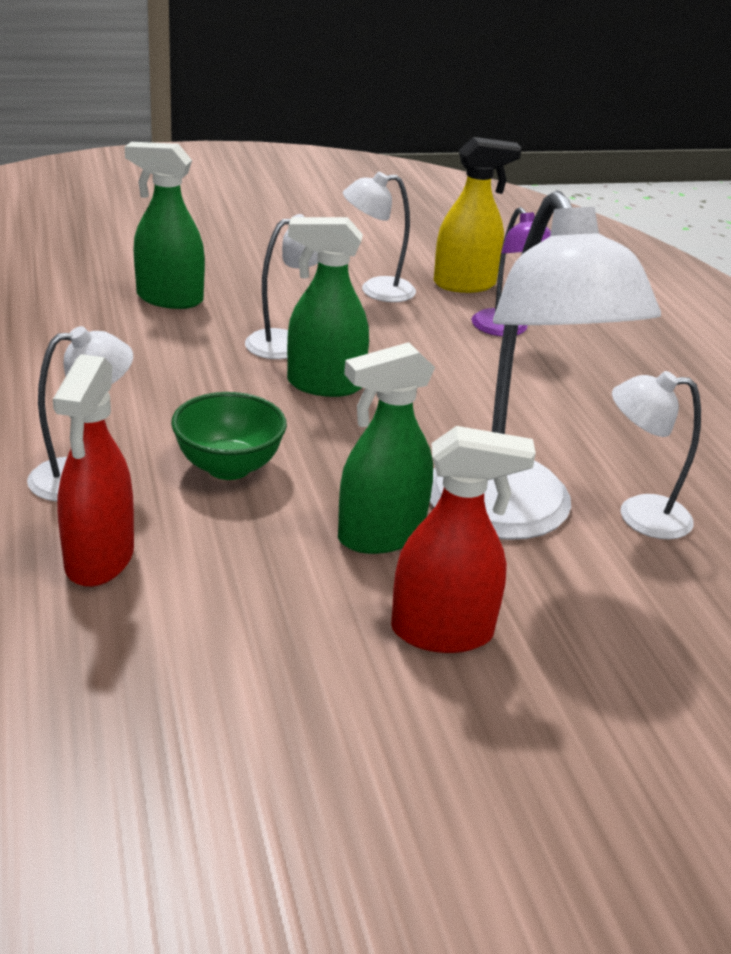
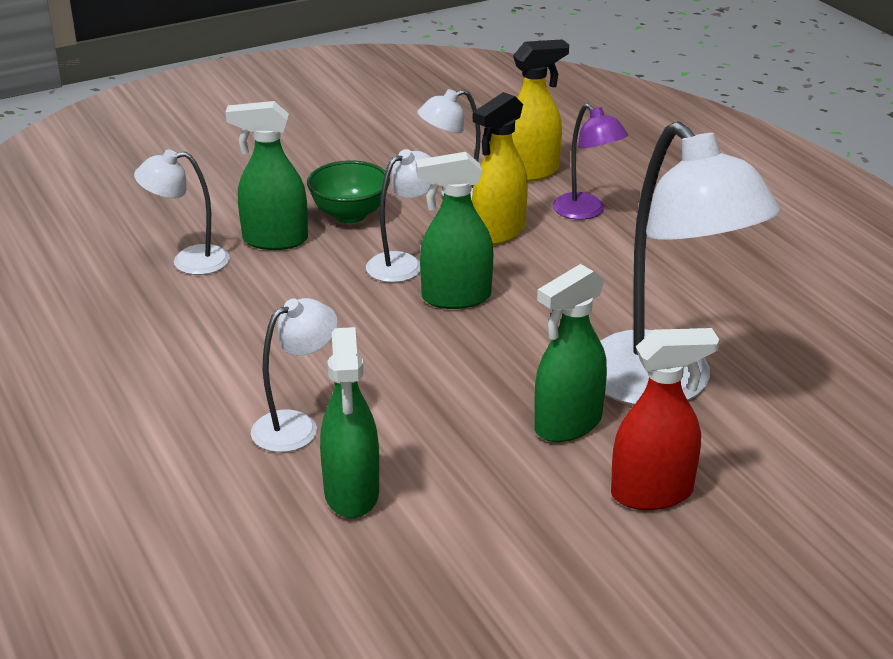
camera: 10 degrees left, 0 degrees up
red spray bottle [53,354,134,587] -> green spray bottle [320,327,379,518]
green bowl [171,392,287,480] -> green bowl moved to [307,160,390,223]
white lamp [612,371,701,539] -> white lamp moved to [134,150,230,275]
none -> yellow spray bottle [472,92,528,245]

